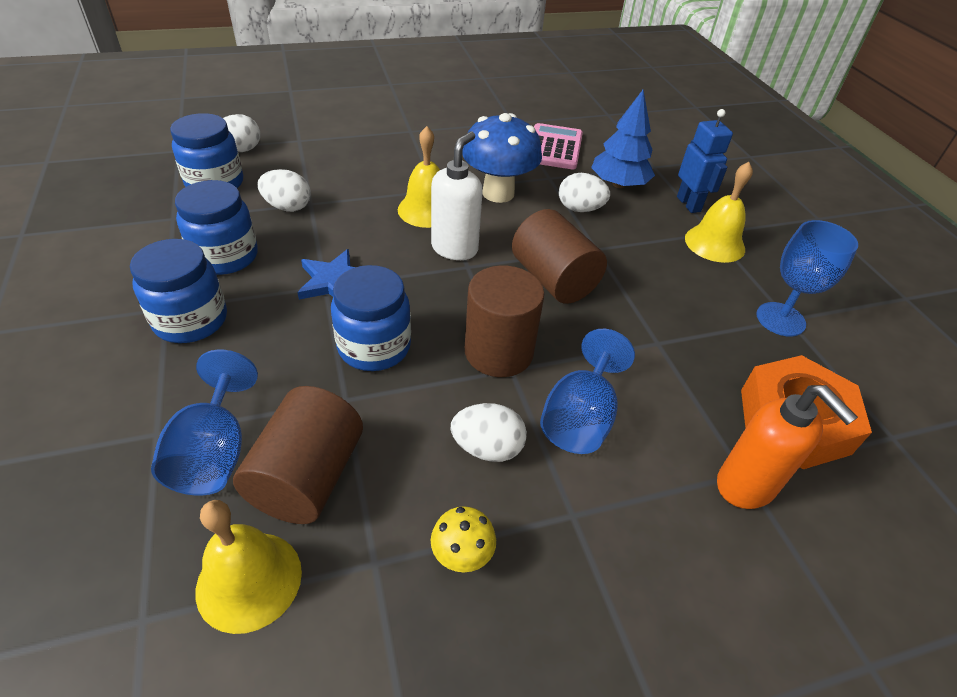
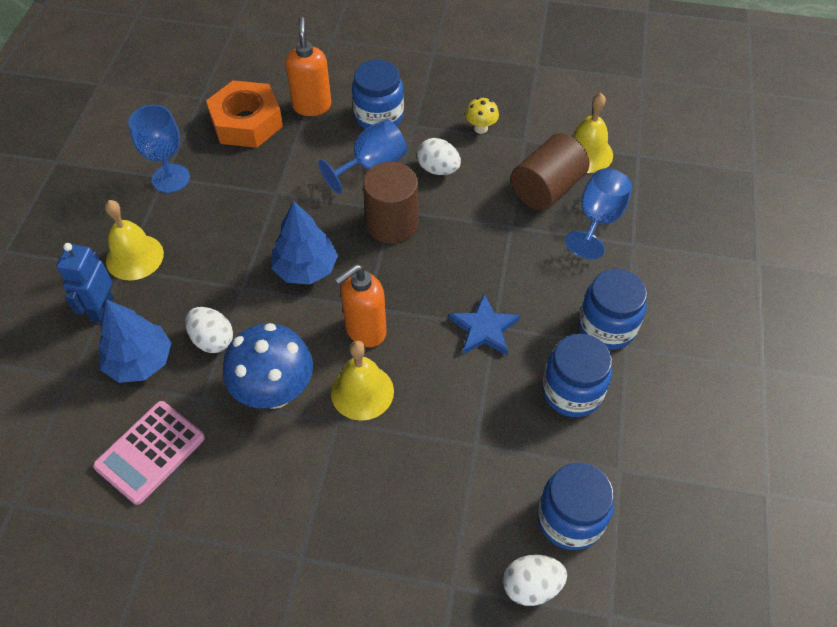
camera: 150 degrees left, 10 degrees up
white egg [258,169,311,212] -> none
blue jar [331,265,411,371] -> blue jar moved to [352,60,404,129]
white soap dispenser [431,131,483,260] -> orange soap dispenser [334,264,386,347]
brown cylinder [512,209,607,304] -> blue tree [271,201,338,285]

